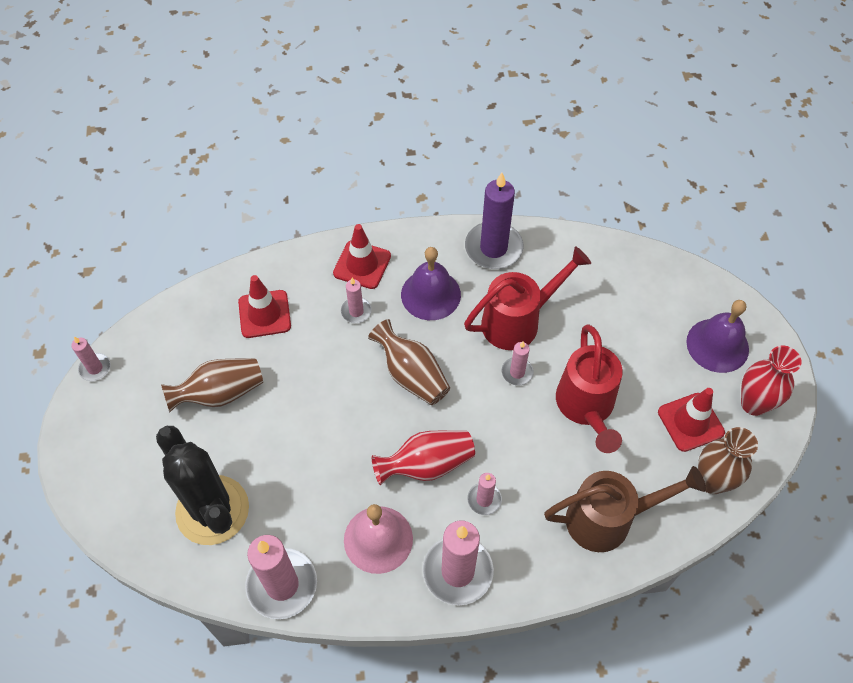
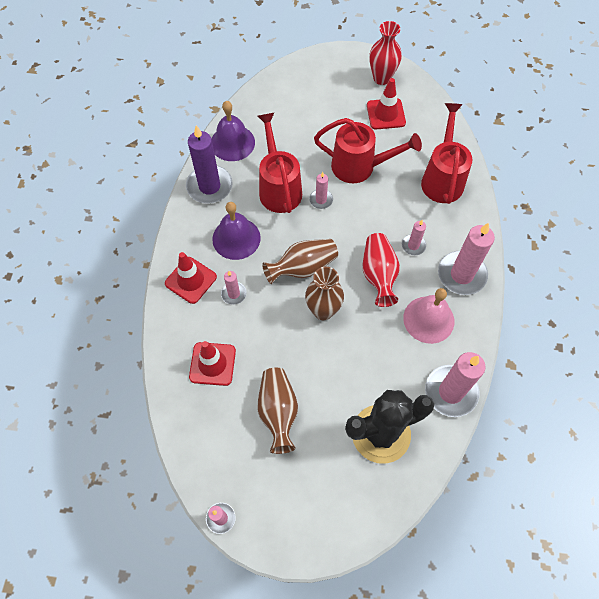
camera: 75 degrees left, 5 degrees up
brown watering can [544,466,706,552] -> red watering can [421,103,473,204]
purple bell [686,300,749,373] -> purple bell moved to [212,101,255,161]
brown vase [698,427,758,494] -> brown vase moved to [305,267,344,320]

